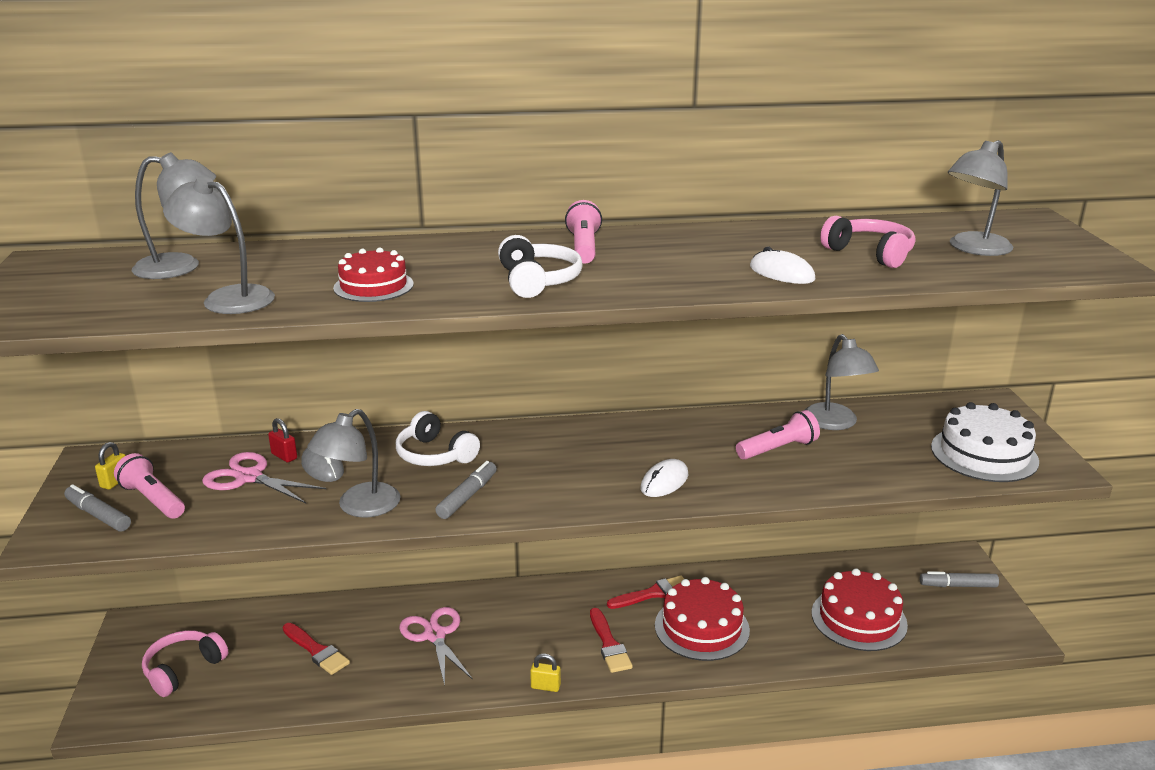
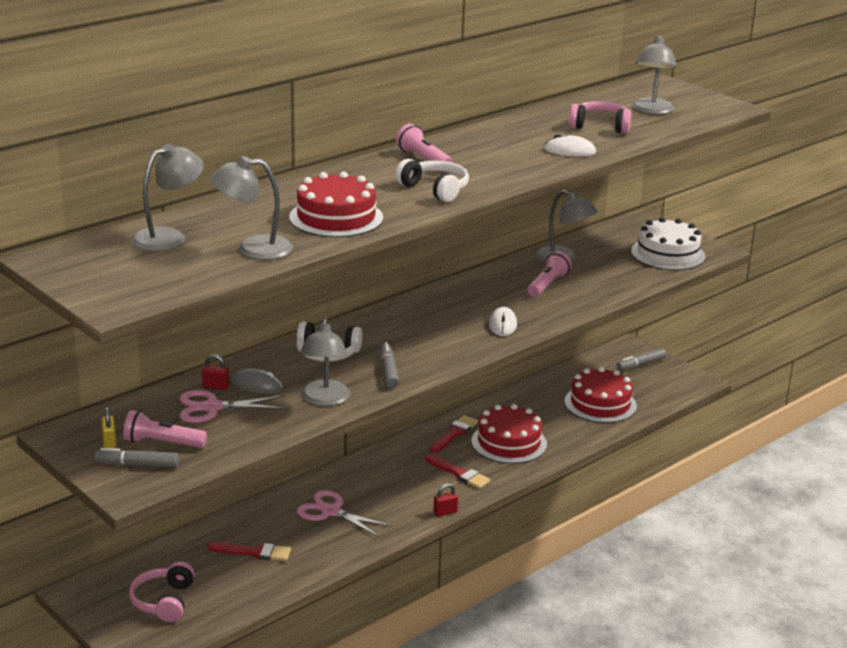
camera: 35 degrees left, 0 degrees up
red cake [333,247,414,302] -> red cake [289,171,383,237], size x1.53
yellow padlock [530,654,561,692] -> red padlock [433,484,458,517]

